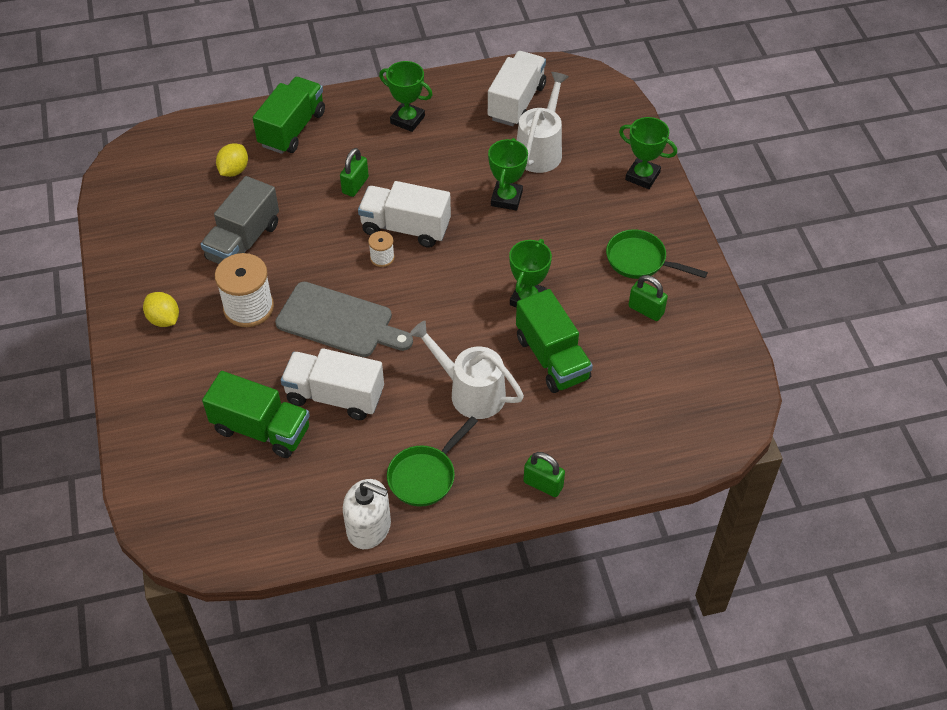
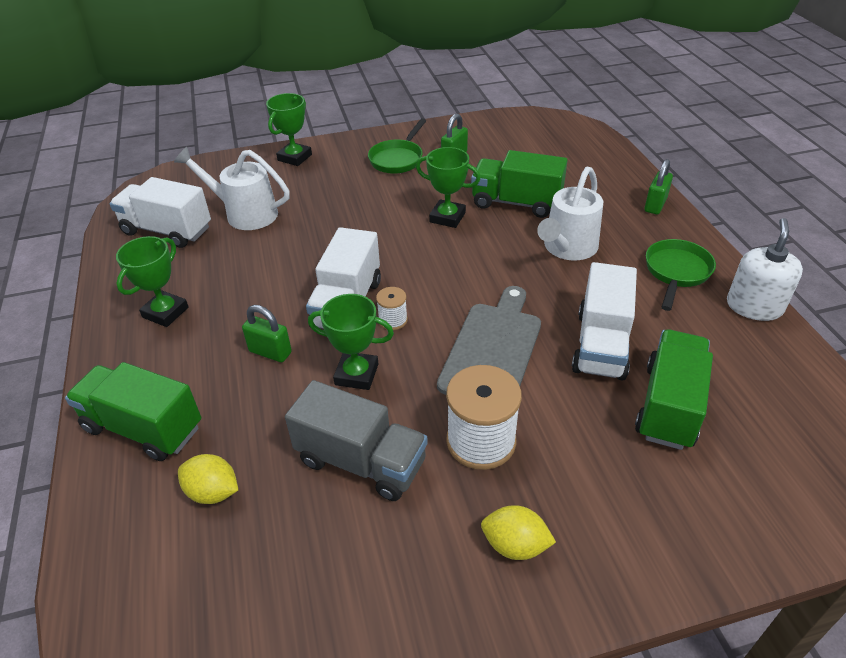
camera: 90 degrees left, 10 degrees down
yellow lemon [143,292,179,327] -> yellow lemon turned 60 degrees clockwise [481,505,556,560]
green pan [387,416,478,507] -> green pan turned 105 degrees counterclockwise [646,239,716,311]
green trophy [488,138,528,210] -> green trophy moved to [308,294,394,390]
green truck [516,289,593,393] -> green truck turned 135 degrees counterclockwise [471,150,568,218]

